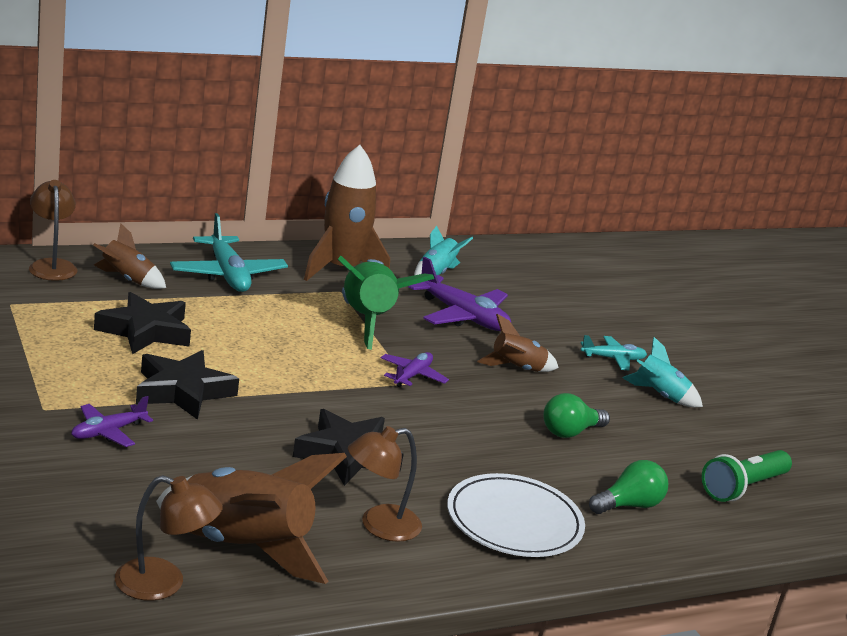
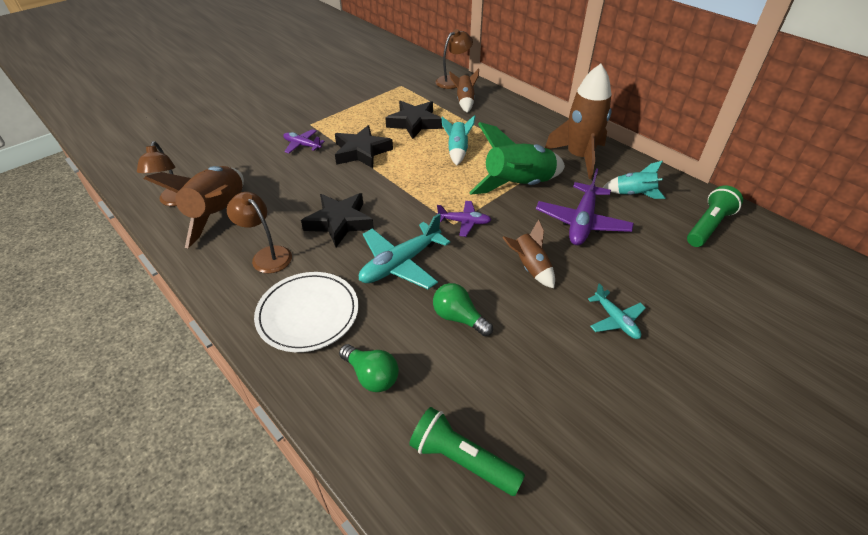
camera: 75 degrees right, 20 degrees up
turquoise plane [170,213,288,292] -> turquoise plane moved to [359,214,450,289]
turquoise rocket [622,337,703,407] -> turquoise rocket moved to [441,115,476,165]
none -> green flashlight [687,185,743,247]

